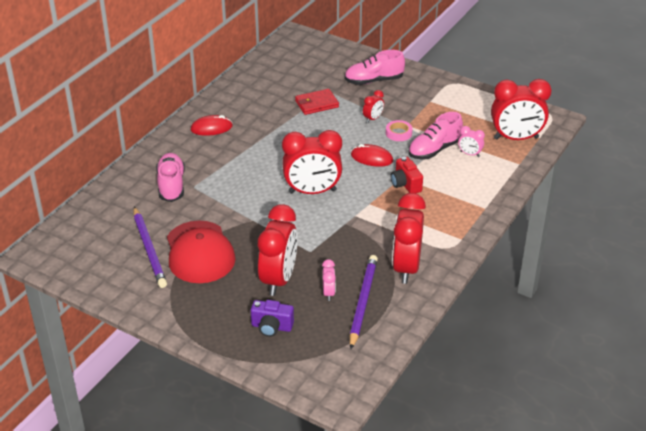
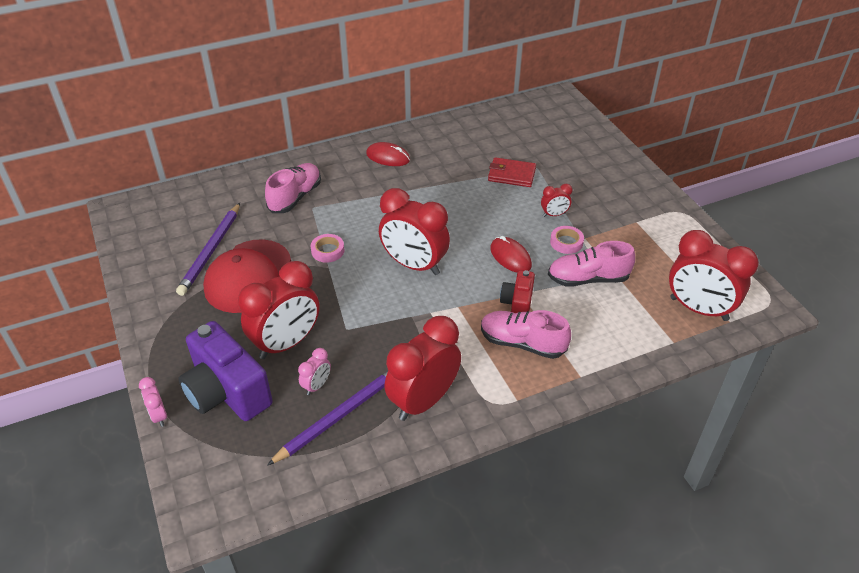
camera: 35 degrees right, 5 degrees up
purple camera [251,300,294,337] -> purple camera [179,321,273,421], size x1.88
pink shoe [345,50,405,85] -> pink shoe moved to [481,310,571,359]
pink clock [458,126,485,157] -> pink clock moved to [139,377,167,427]
none -> pink tape [311,234,344,263]

